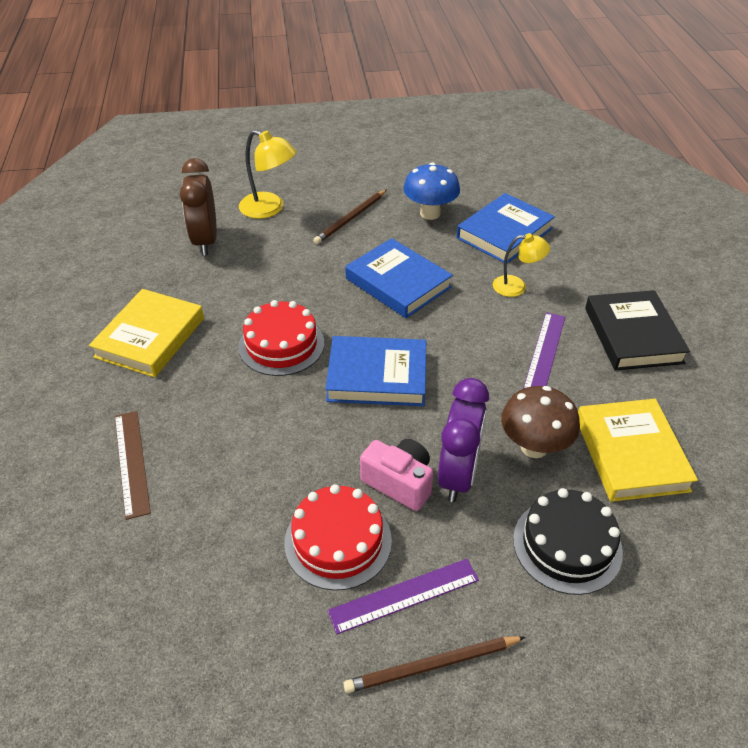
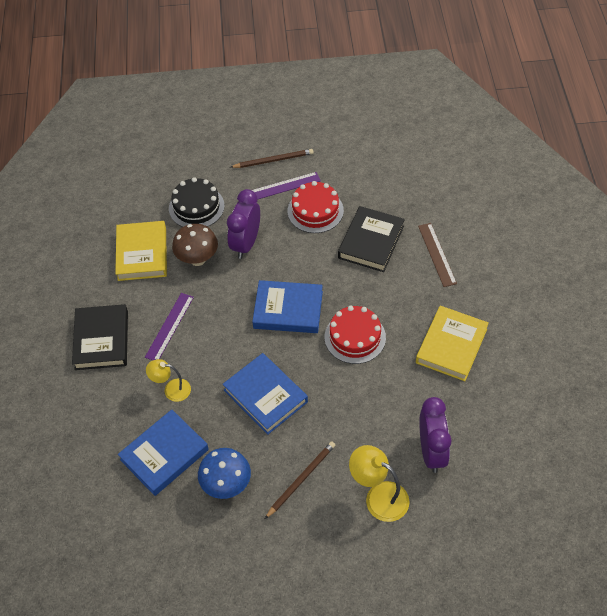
camera: 175 degrees left, 10 degrees up
brown clock [180,158,217,255] -> purple clock [419,397,451,473]
pink camera [360,439,433,511] -> none
none -> black book [338,206,405,272]

